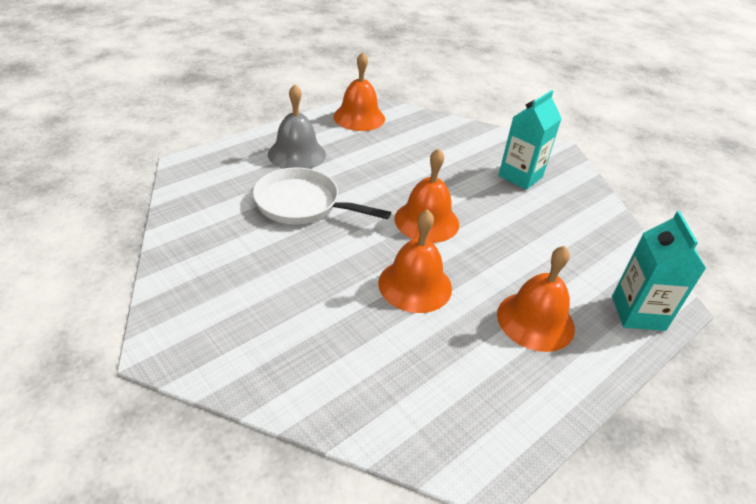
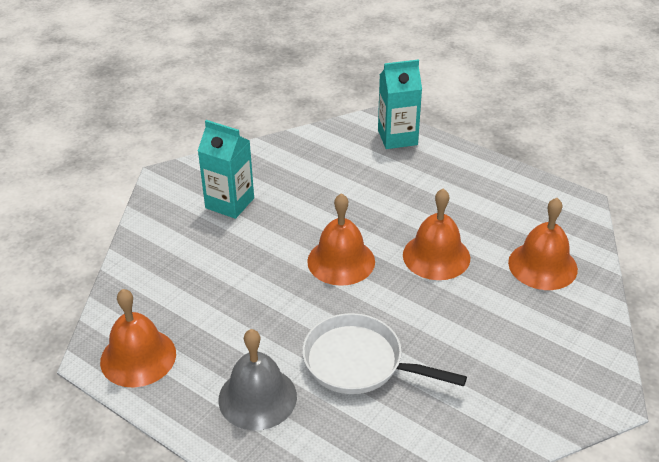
camera: 100 degrees left, 0 degrees up
white pan [253,167,391,224] -> white pan turned 105 degrees clockwise [302,313,467,394]
orange bell [497,246,575,352] -> orange bell moved to [508,198,578,290]

